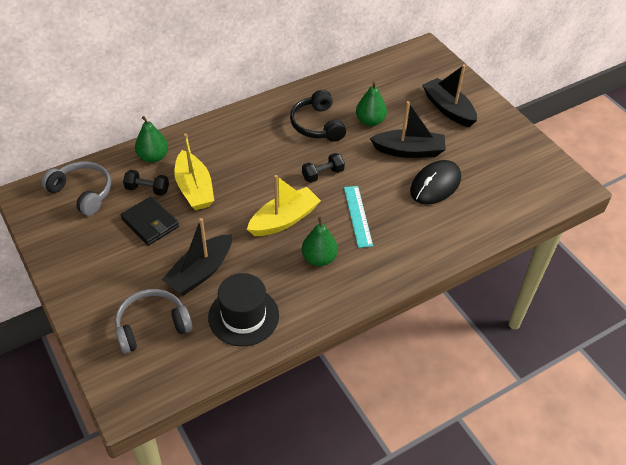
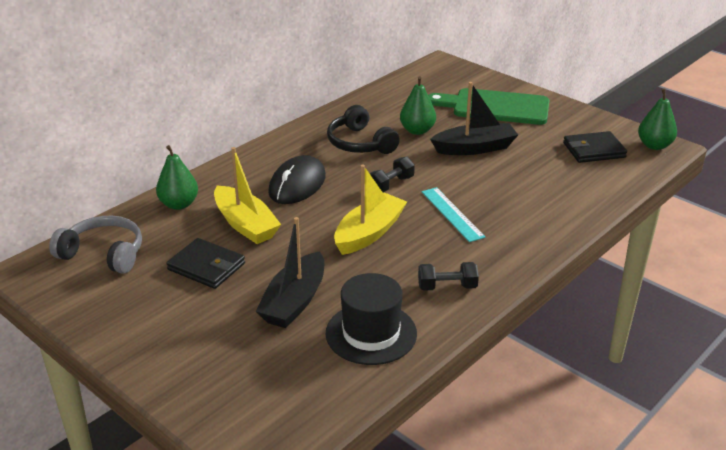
camera: 15 degrees left, 15 degrees down
grey headphones [115,289,193,354] -> none
black dumbbell [123,170,169,196] -> black dumbbell moved to [418,262,479,291]
green pear [302,217,338,266] -> green pear moved to [638,89,677,150]
black mouse [410,160,461,205] -> black mouse moved to [268,155,326,204]
black boat [422,65,477,127] -> green cutting board [428,88,549,125]
none -> black wallet [563,131,627,163]

